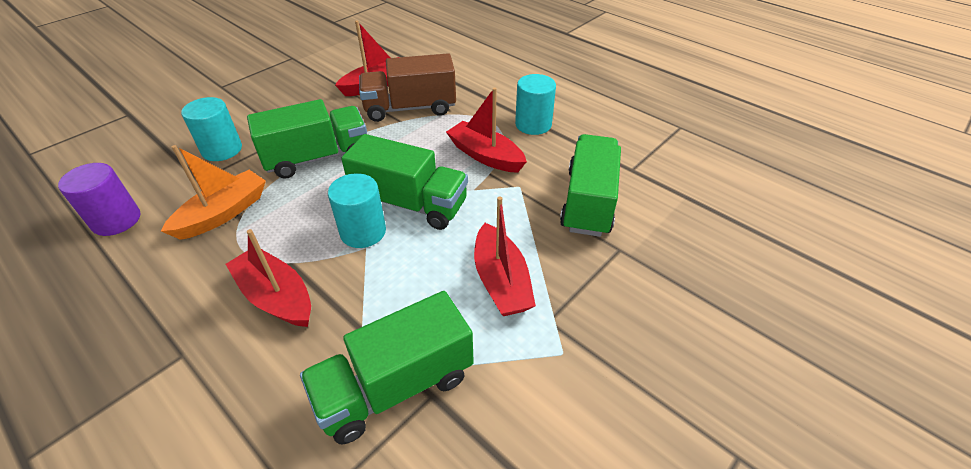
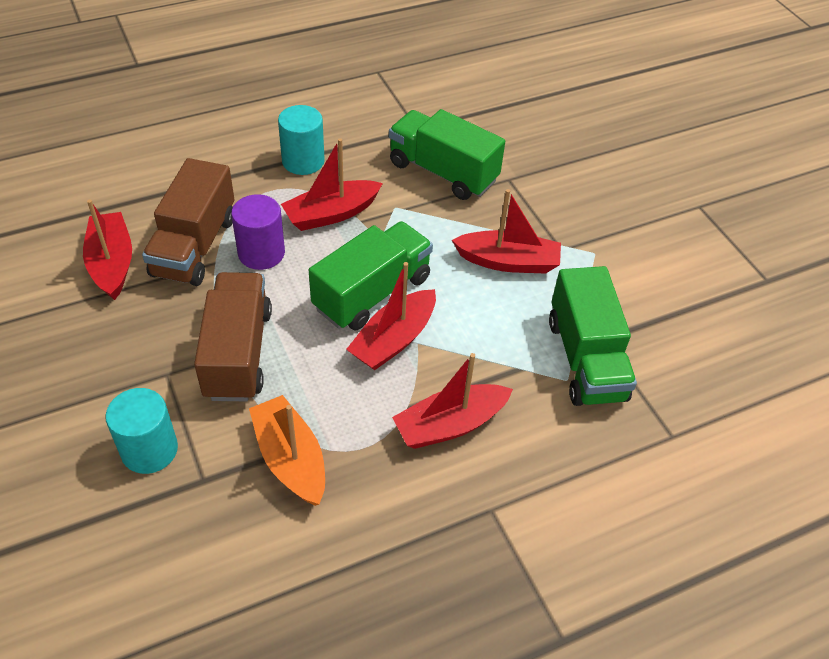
camera: 70 degrees left, 5 degrees up
purple cylinder [58,163,140,236] -> purple cylinder moved to [231,194,285,270]
green truck [247,99,367,179] -> brown truck [194,272,272,401]
turquoise cylinder [328,173,386,248] -> red boat [346,262,436,370]

